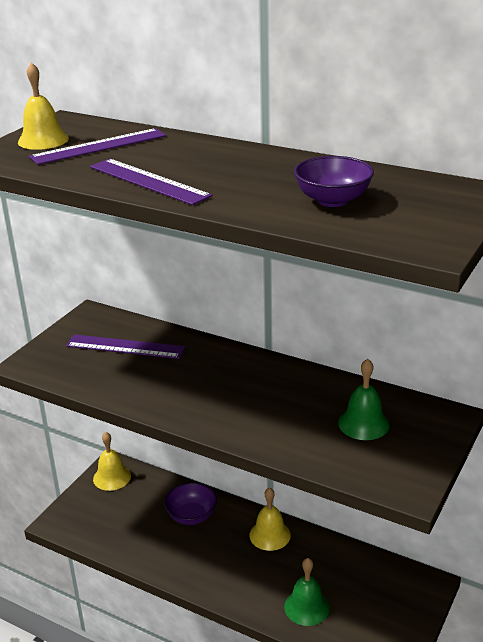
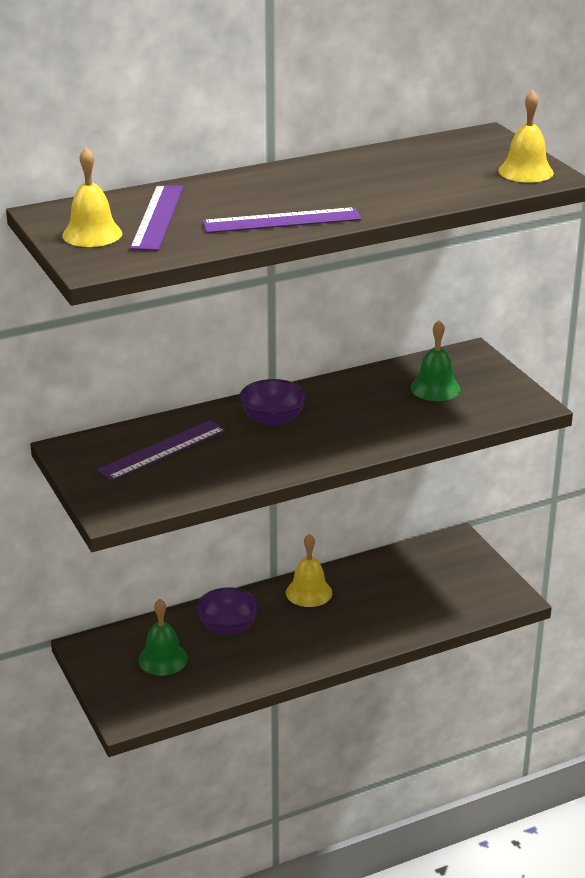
camera: 55 degrees left, 0 degrees up
yellow bell [93,432,131,491] -> yellow bell moved to [498,90,554,183]
green bell [284,558,330,626] -> green bell moved to [138,599,188,676]
purple bowl [294,156,374,207] -> purple bowl moved to [239,379,307,426]

